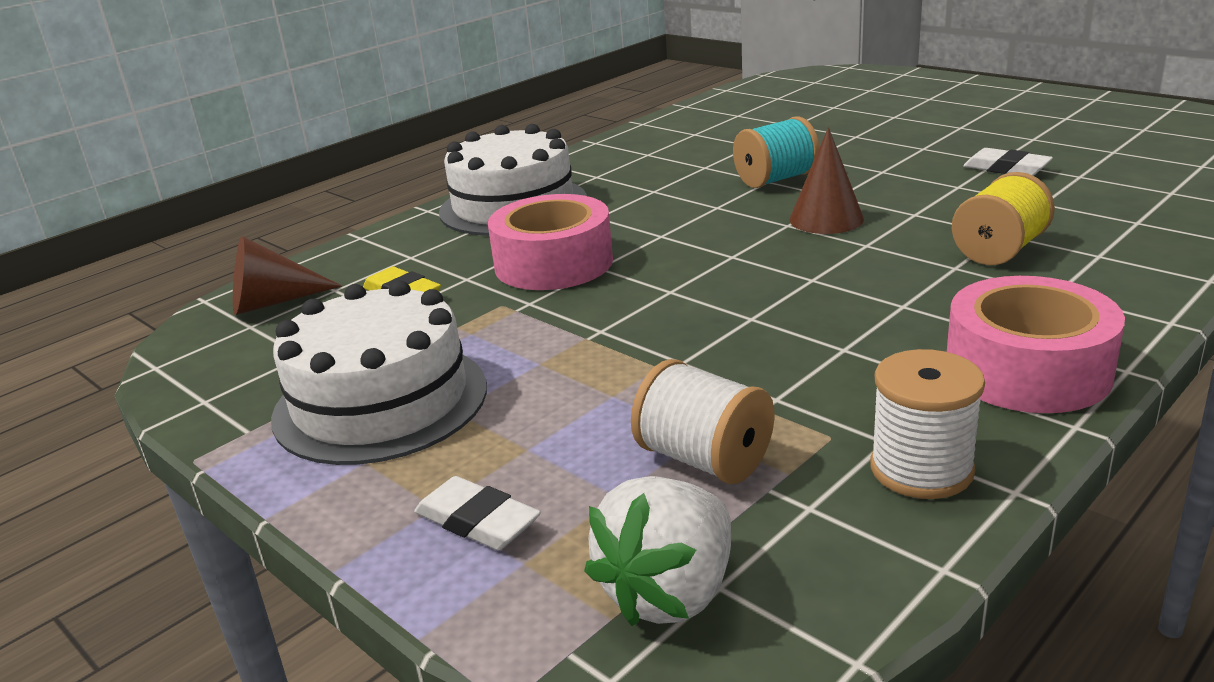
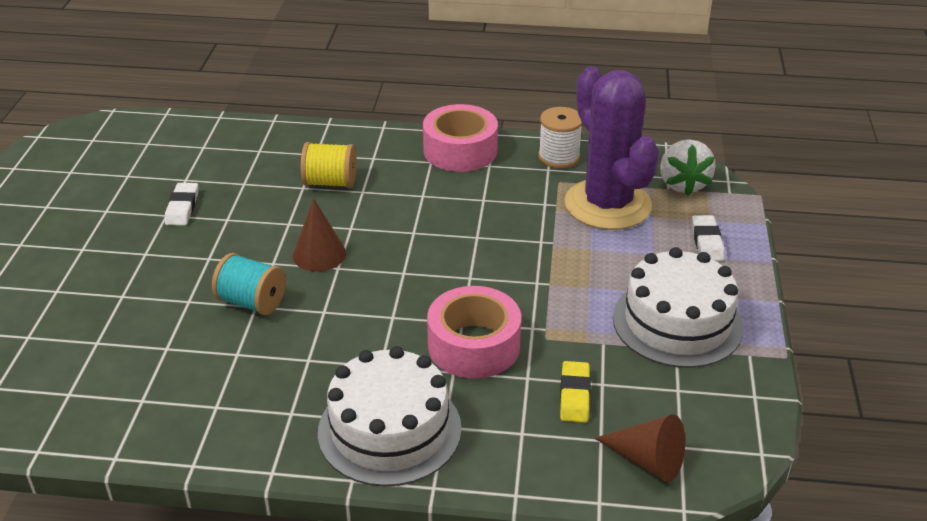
camera: 130 degrees left, 10 degrees up
white strawberry [584,476,731,626] -> white strawberry turned 90 degrees clockwise [660,139,716,196]
white spool [631,359,774,484] -> purple cactus [565,66,659,230]

